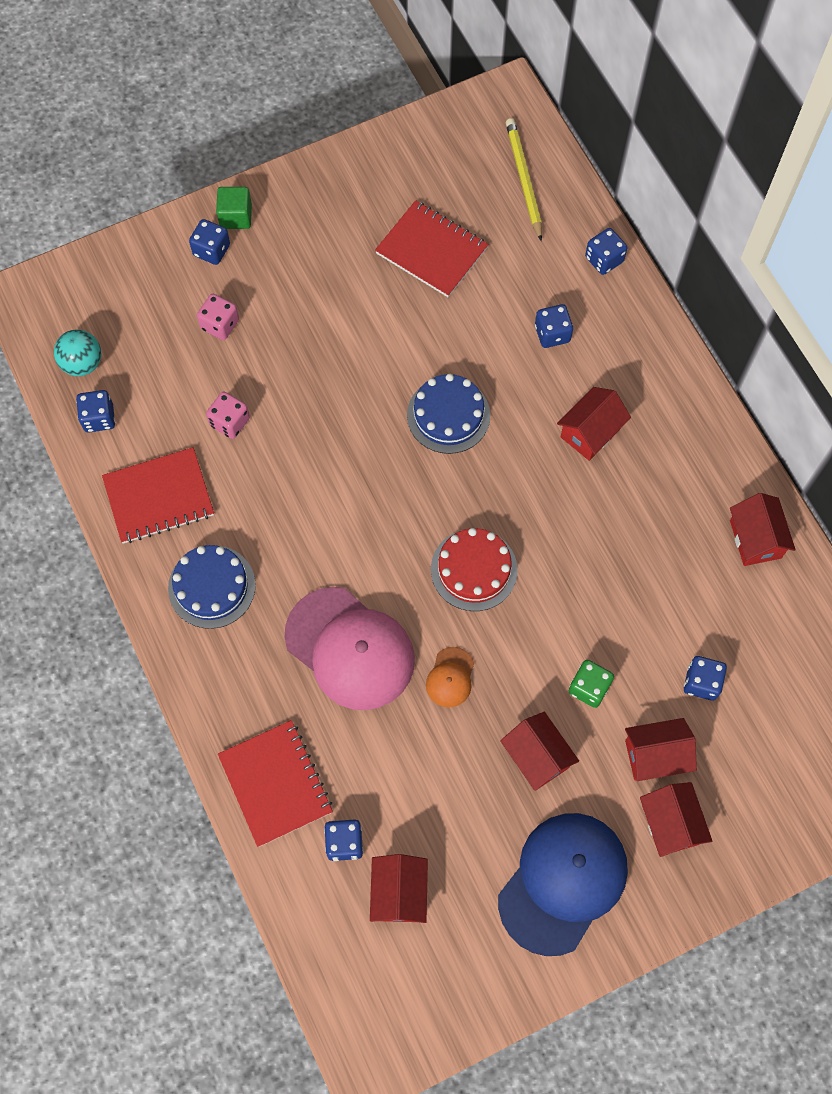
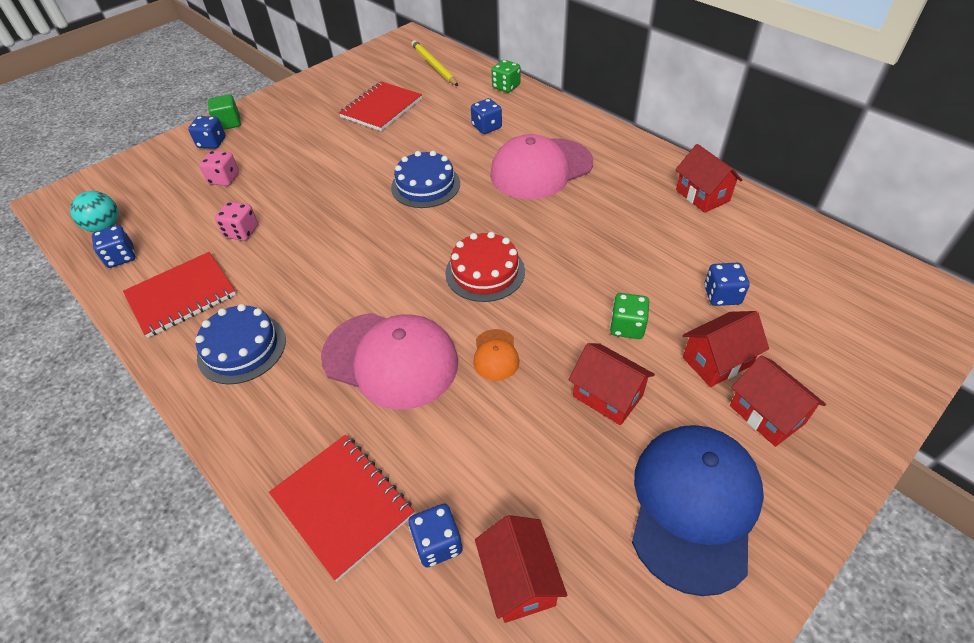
camera: 15 degrees left, 20 degrees down
red notebook [375,200,489,297] -> red notebook turned 75 degrees counterclockwise [339,82,422,131]
red house [557,387,631,461] -> pink cap [490,134,593,199]
blue dice [585,228,627,275] -> green dice [491,60,520,93]

